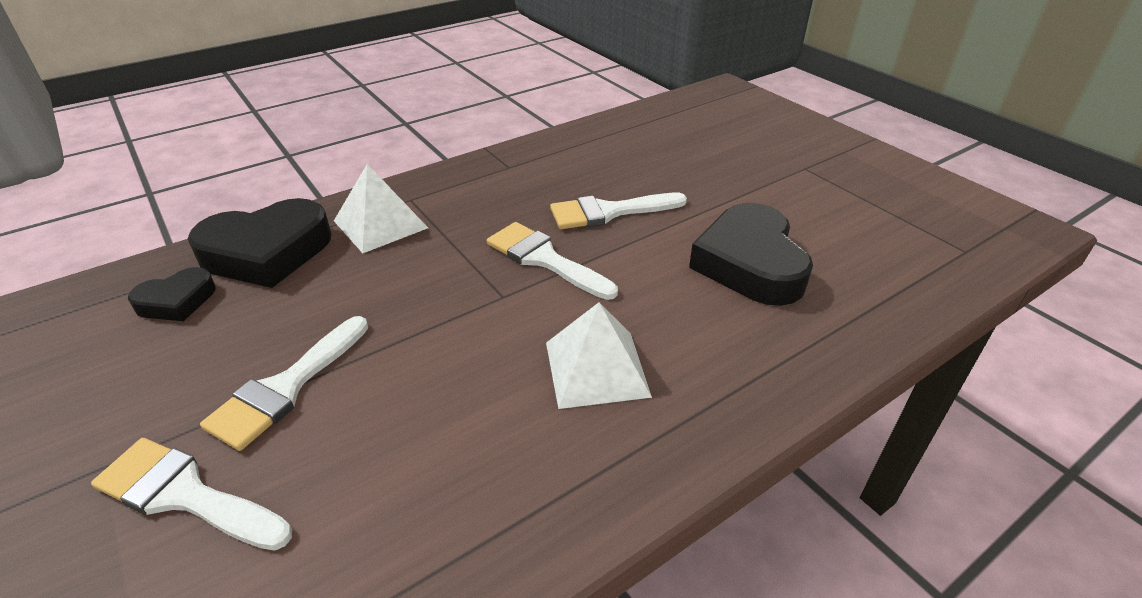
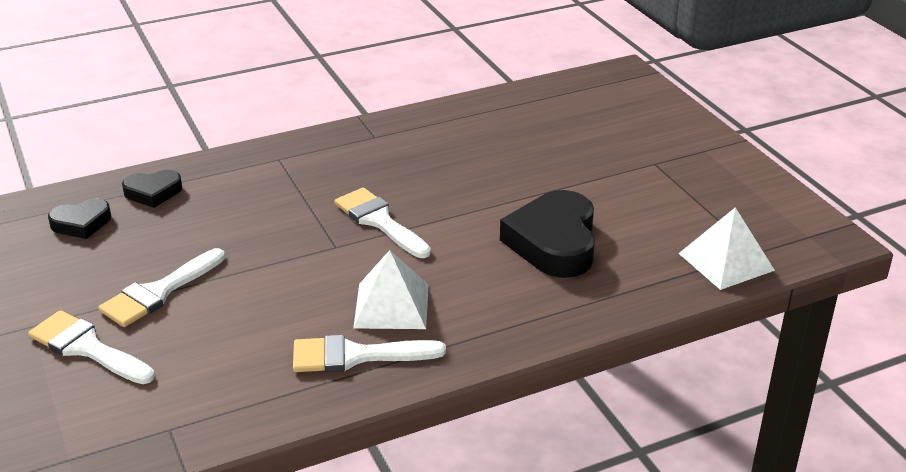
camera: 10 degrees right, 5 degrees down
black heart [188,198,331,288] -> black heart [122,170,182,208], size x0.54
white pyramid [334,164,428,253] -> white pyramid moved to [678,207,775,290]
white brush [550,193,687,229] -> white brush moved to [293,335,446,372]

